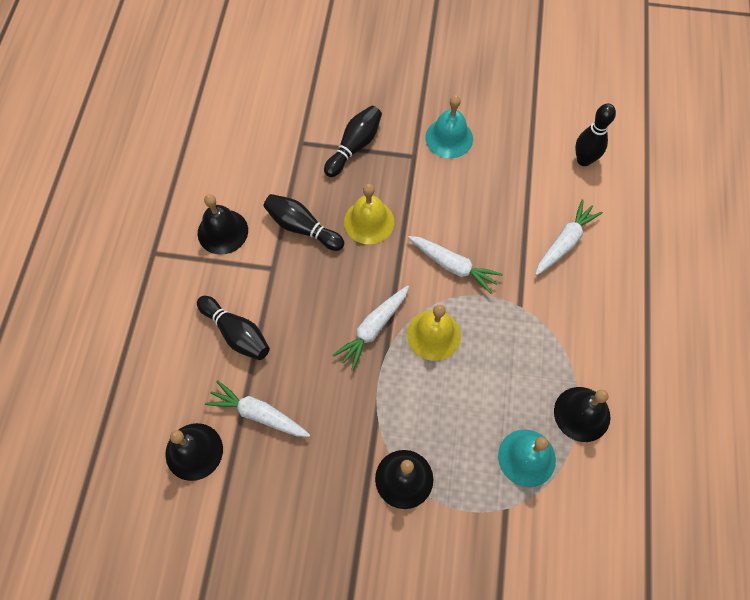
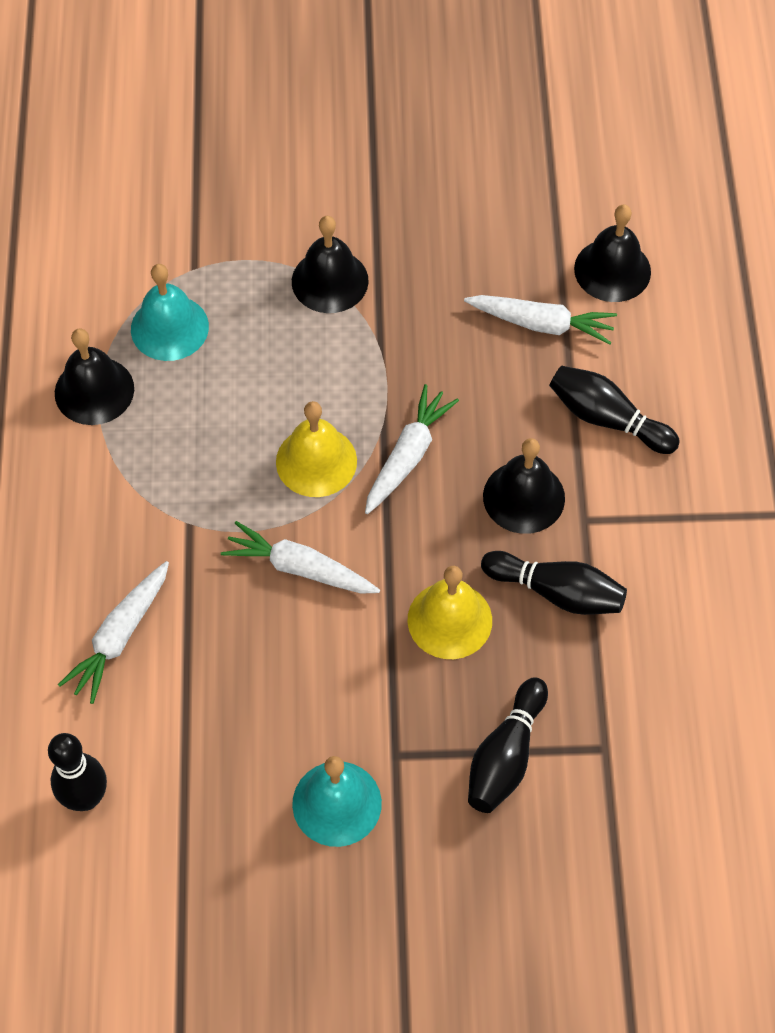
camera: 170 degrees right, 5 degrees down
black bell [198,194,248,255] -> black bell moved to [483,438,565,534]

